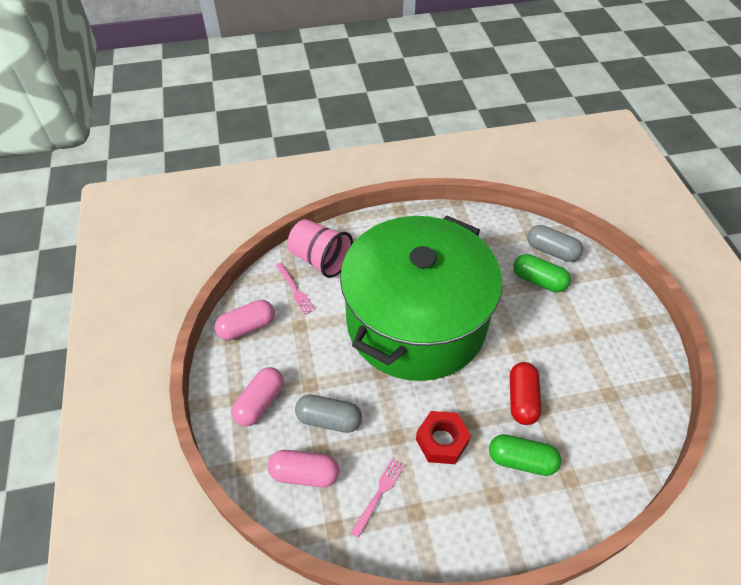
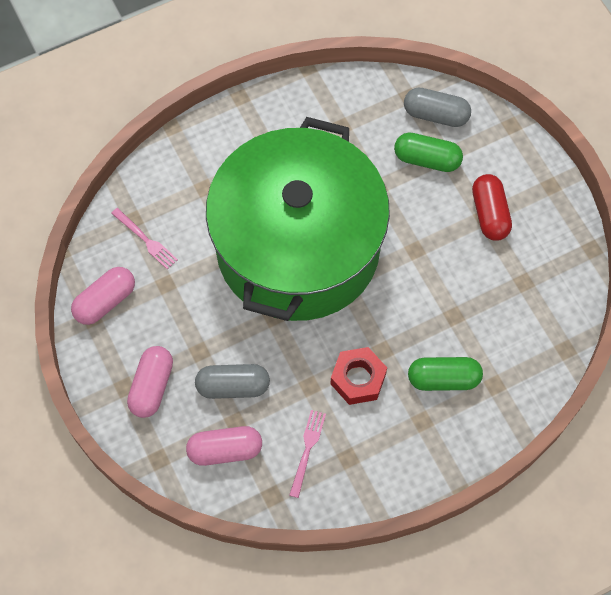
camera: 15 degrees left, 15 degrees up
pink cup [288,219,353,278] -> none
red capsule [510,362,541,425] -> red capsule moved to [472,174,512,241]

